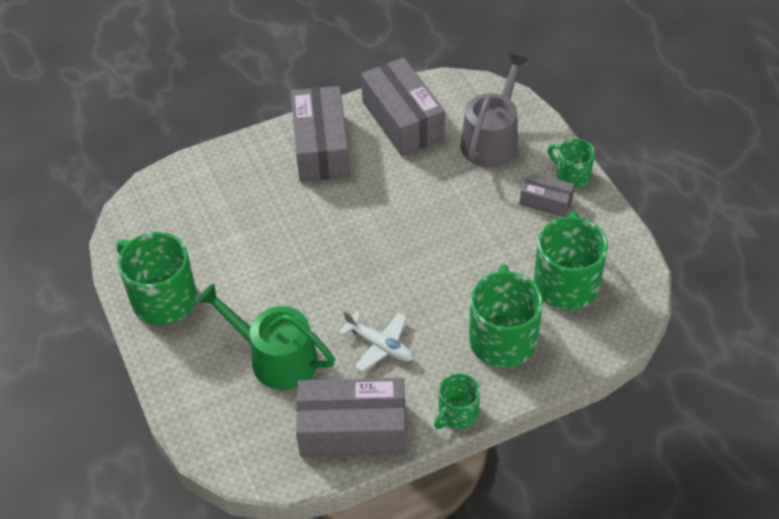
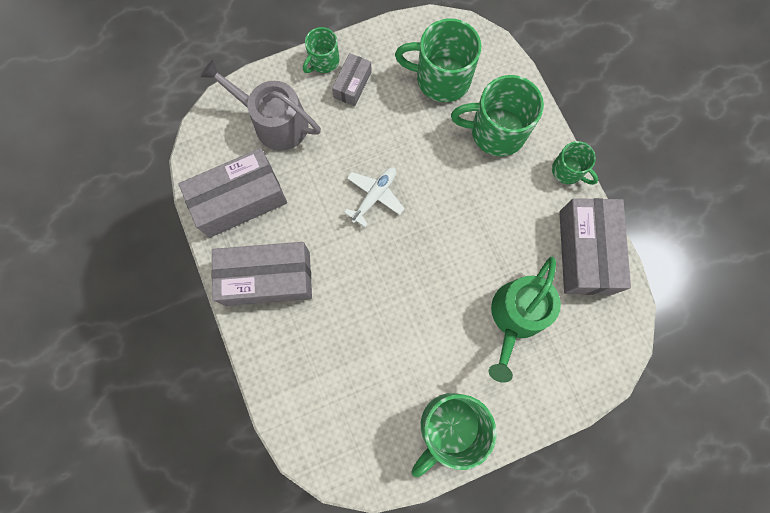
camera: 90 degrees left, 25 degrees up
white plane [338,310,414,372] -> white plane moved to [344,167,405,227]

